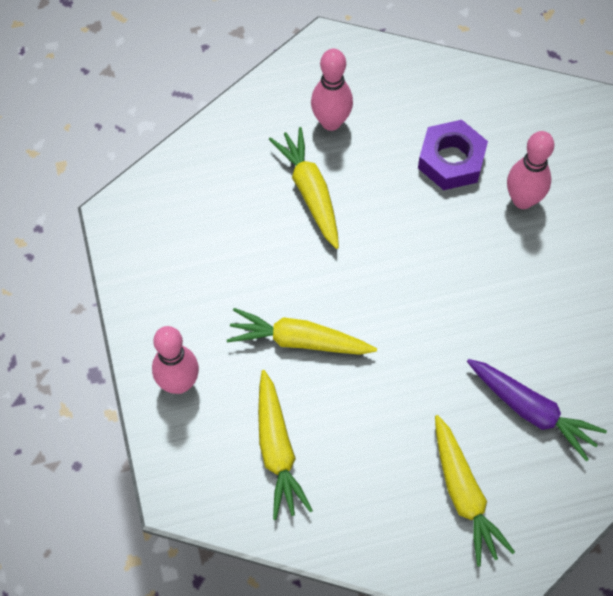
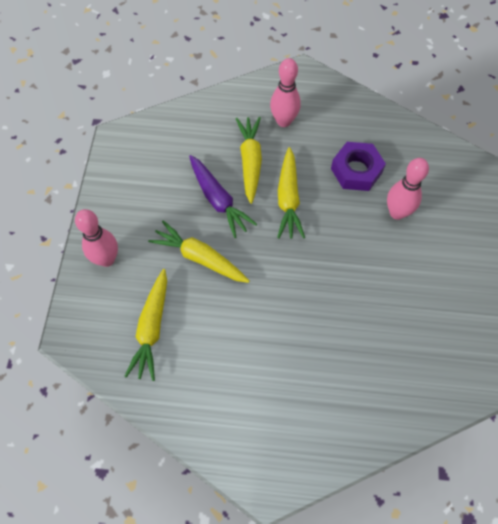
camera: 20 degrees right, 0 degrees up
yellow carrot [435,415,515,567] -> yellow carrot moved to [277,147,305,239]
purple carrot [467,359,607,461] -> purple carrot moved to [189,155,257,238]

